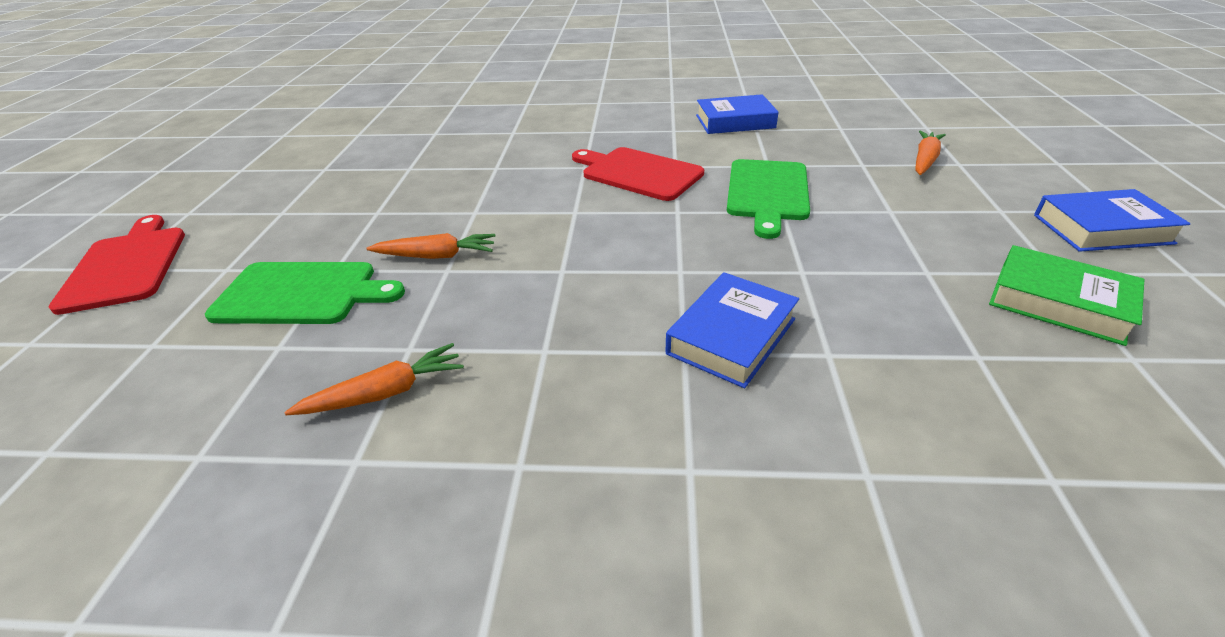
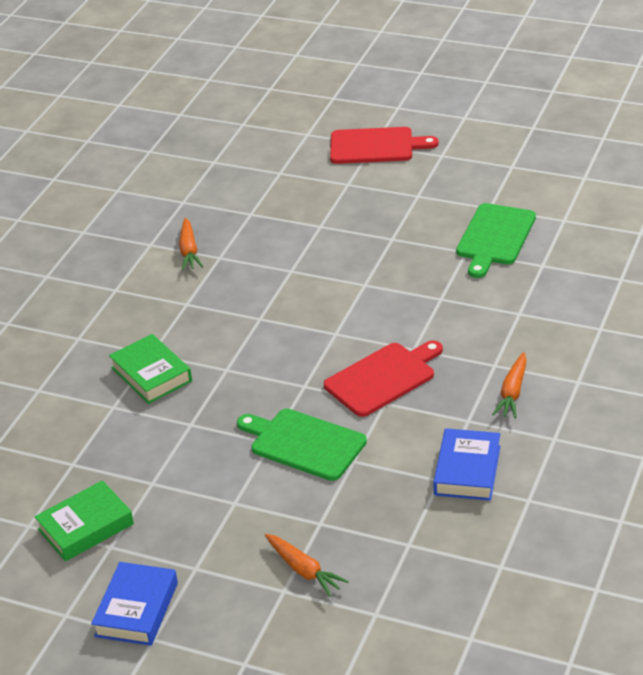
camera: 110 degrees right, 0 degrees up
green cutting board [205,262,405,324] -> green cutting board moved to [456,203,536,278]
orange carrot [366,233,496,259] -> orange carrot moved to [492,352,527,418]
blue book [666,272,799,388] -> green book [109,334,192,404]

